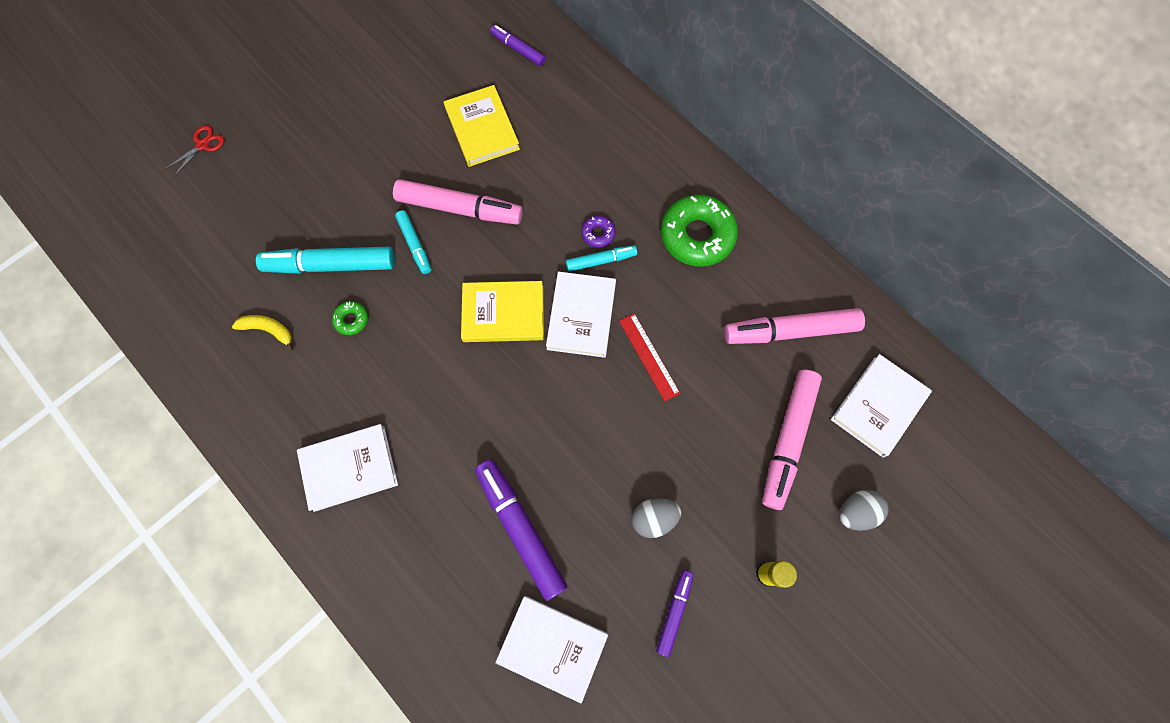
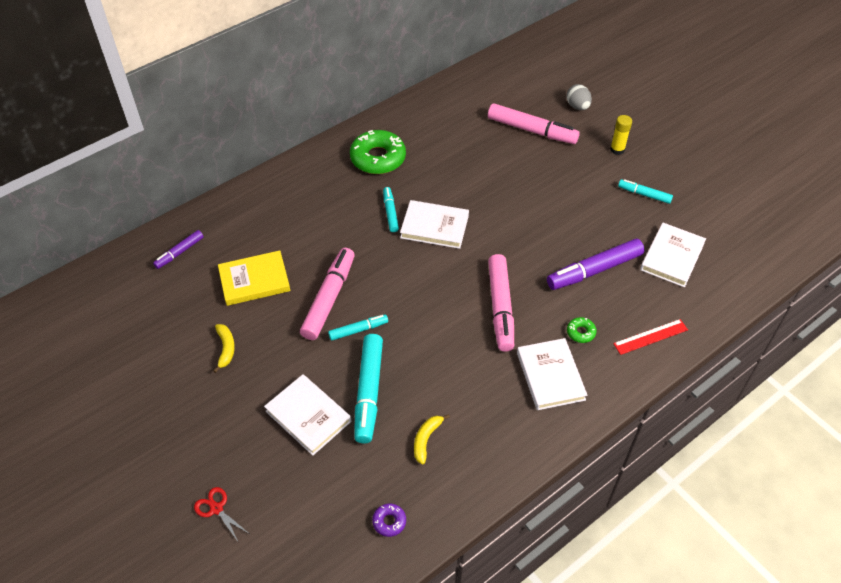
camera: 85 degrees left, 20 degrees down
green donut [332,301,368,335] -> green donut moved to [567,317,597,343]
yellow book [461,281,544,342] -> none
purple donut [581,216,615,248] -> purple donut moved to [372,503,406,537]
red ruler [619,313,680,401] -> red ruler moved to [613,319,688,355]
grey egg [632,498,681,538] -> none
purple marker [656,570,694,657] -> turquoise marker [618,179,673,204]
pink marker [724,308,865,344] -> pink marker moved to [488,254,514,352]
white book [831,354,932,457] -> white book moved to [264,374,351,456]
none -> yellow banana [213,324,235,373]

